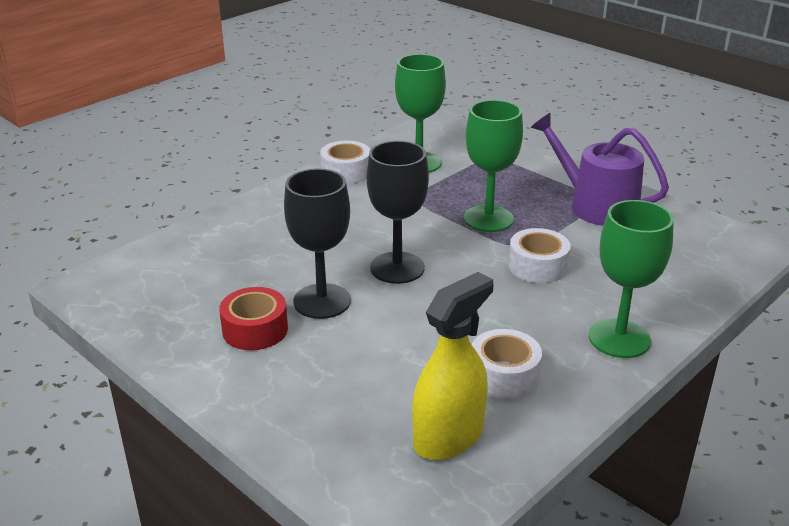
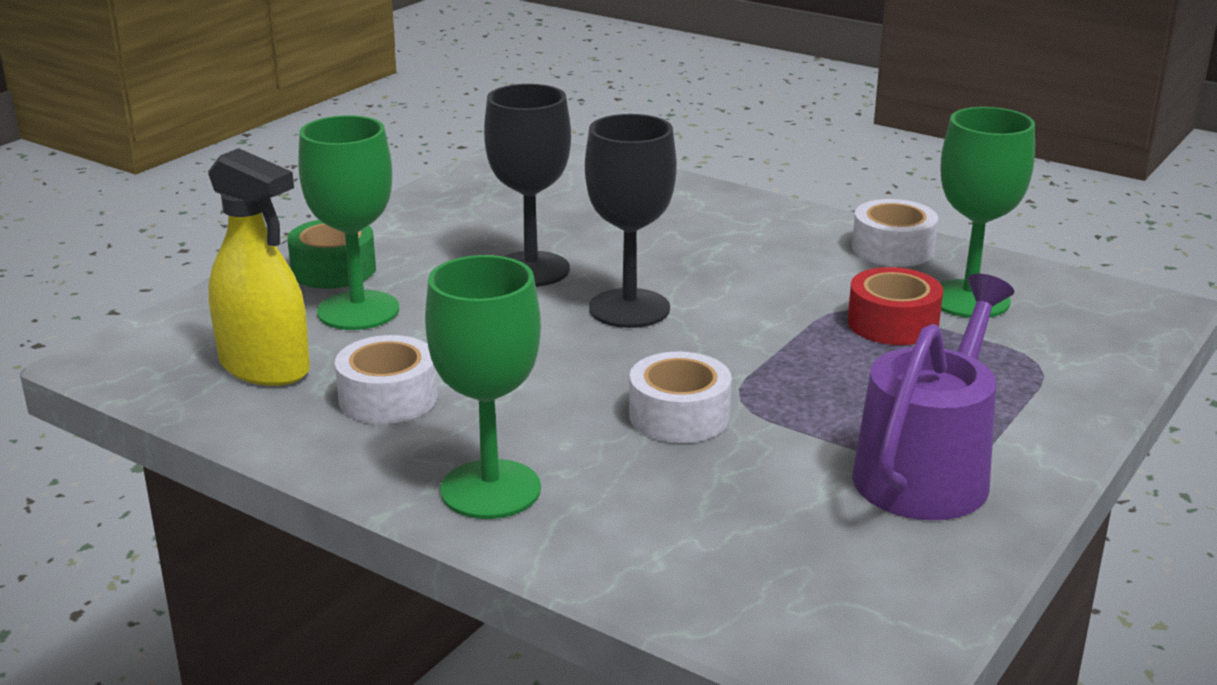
camera: 80 degrees right, 5 degrees down
red tape [219,287,288,350] -> red tape moved to [848,267,943,345]
green goblet [464,100,523,232] -> green goblet moved to [299,115,399,330]
none -> green tape [287,220,376,289]

